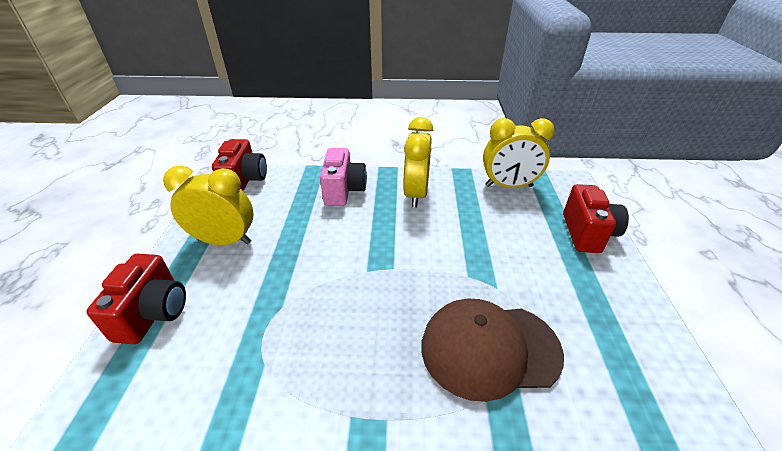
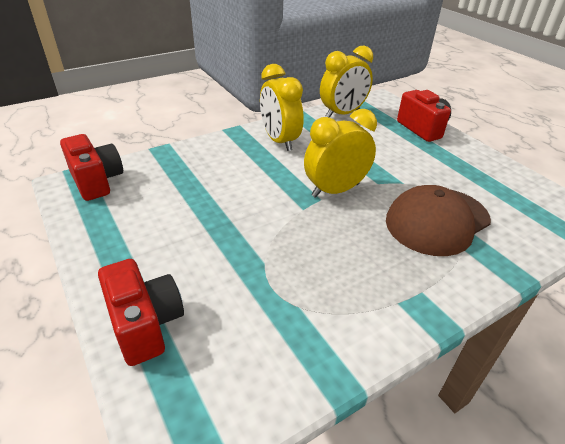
camera: 35 degrees left, 0 degrees up
yellow clock [163,166,253,245] -> yellow clock moved to [304,109,377,198]
pink camera [320,148,367,206] -> none

